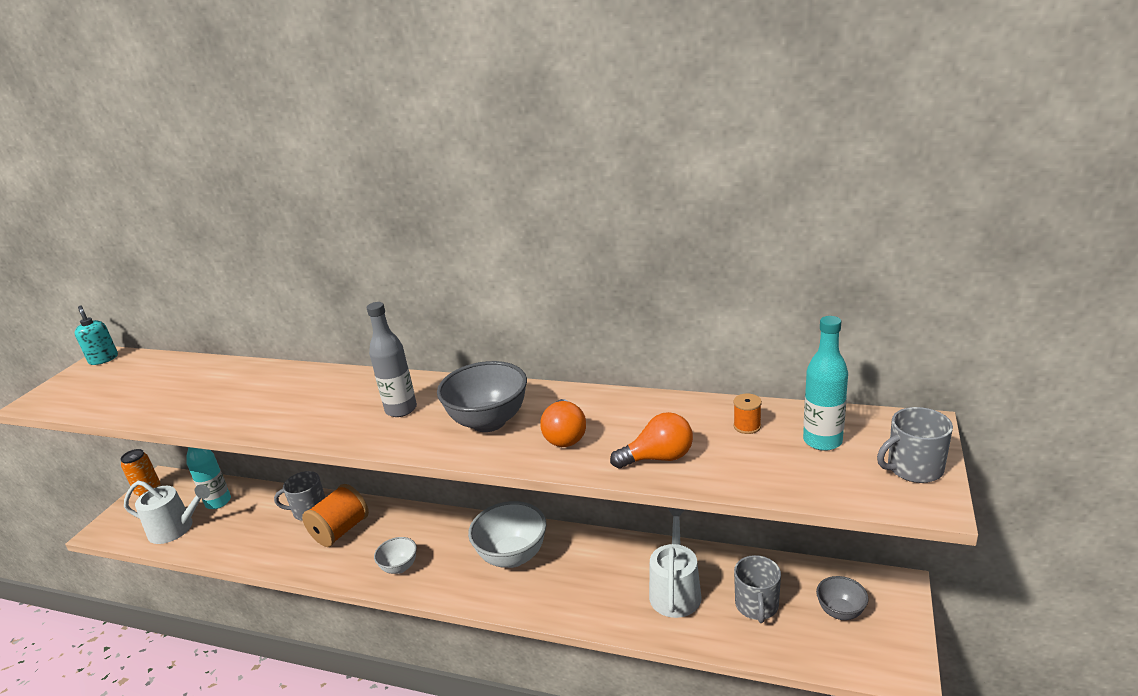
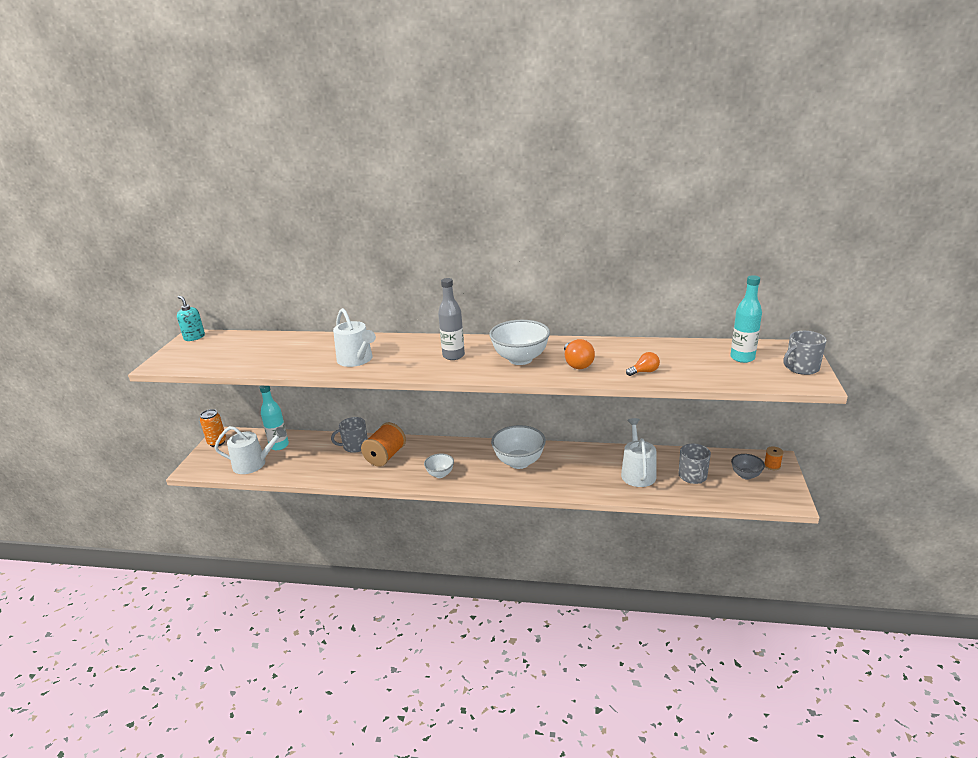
camera: 10 degrees left, 0 degrees up
grey bowl [437,361,527,432] -> white bowl [489,320,550,365]
orange light bulb [610,412,693,469] -> orange light bulb [626,352,660,376], size x0.66
orange spool [733,393,762,434] -> orange spool moved to [764,446,784,470]
none -> white watering can [333,308,376,367]

